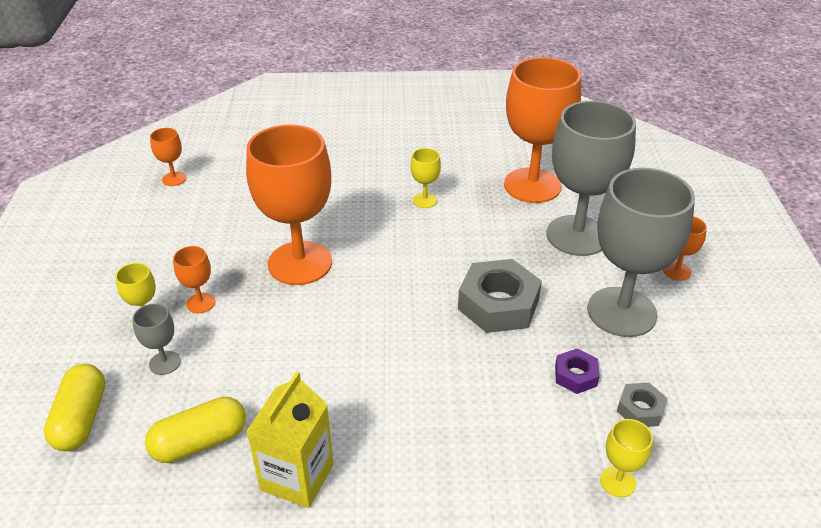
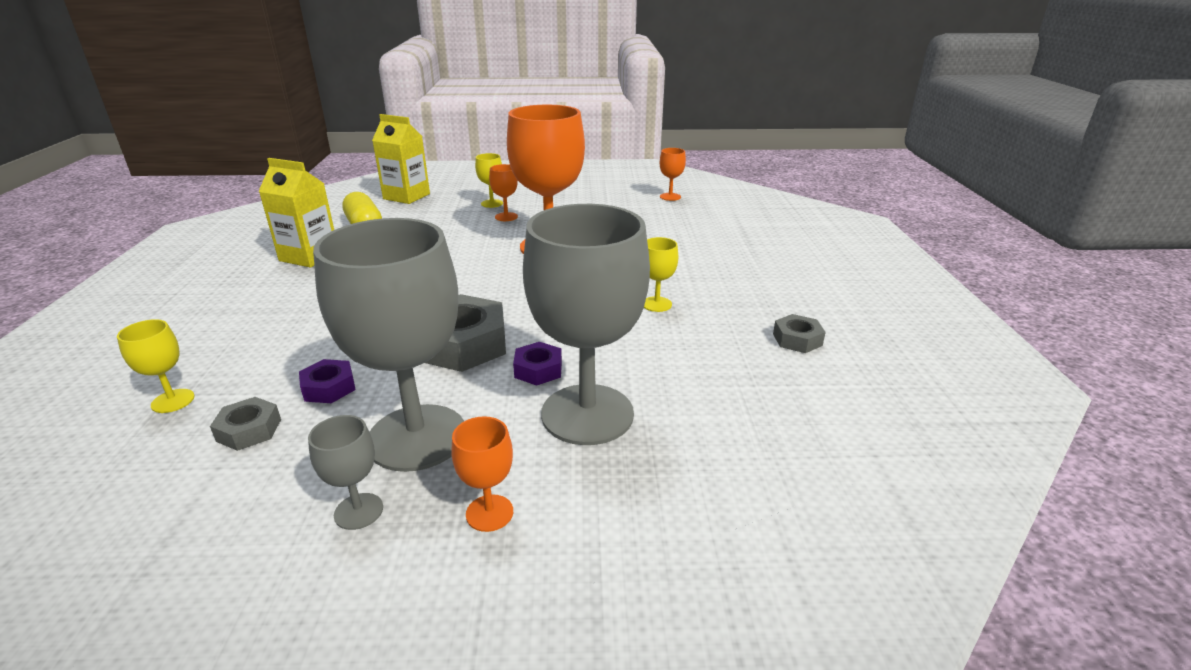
camera: 90 degrees right, 10 degrees down
yellow capsule [44,364,105,451] -> yellow carton [372,114,430,204]
grey goblet [133,304,181,375] -> grey goblet moved to [308,415,383,530]
orange goblet [504,57,581,203] -> none
none -> purple nut [513,342,562,386]
none -> grey nut [773,314,826,353]

